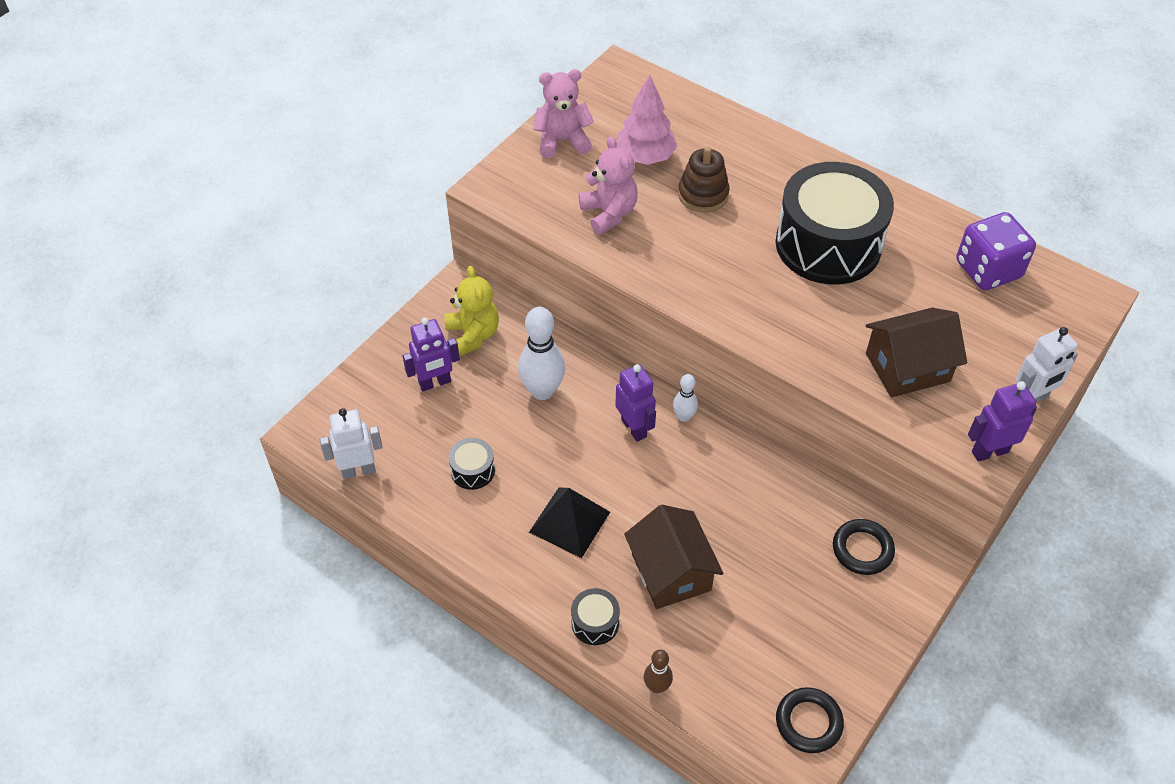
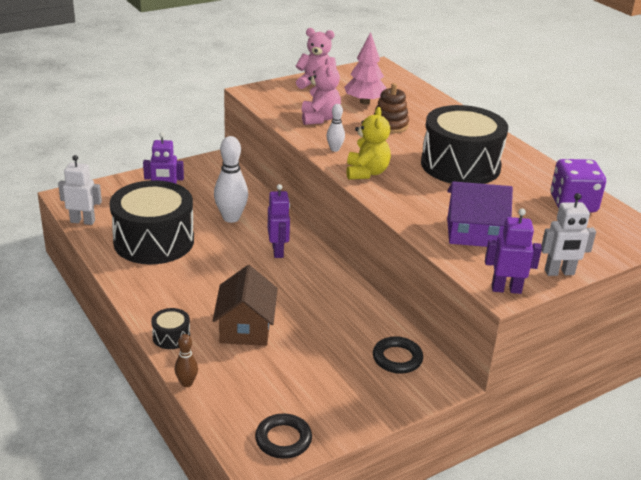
camera: 20 degrees right, 20 degrees down
yellow teddy bear [445,266,499,357] -> yellow teddy bear moved to [347,107,391,180]
black drum [449,438,495,490] -> black drum [110,180,194,264], size x2.46
black pyramid [529,488,610,558] -> none
white bowling pin [673,374,698,422] -> white bowling pin moved to [327,104,345,152]
brown house [865,308,967,397] -> purple house [447,181,513,247]

